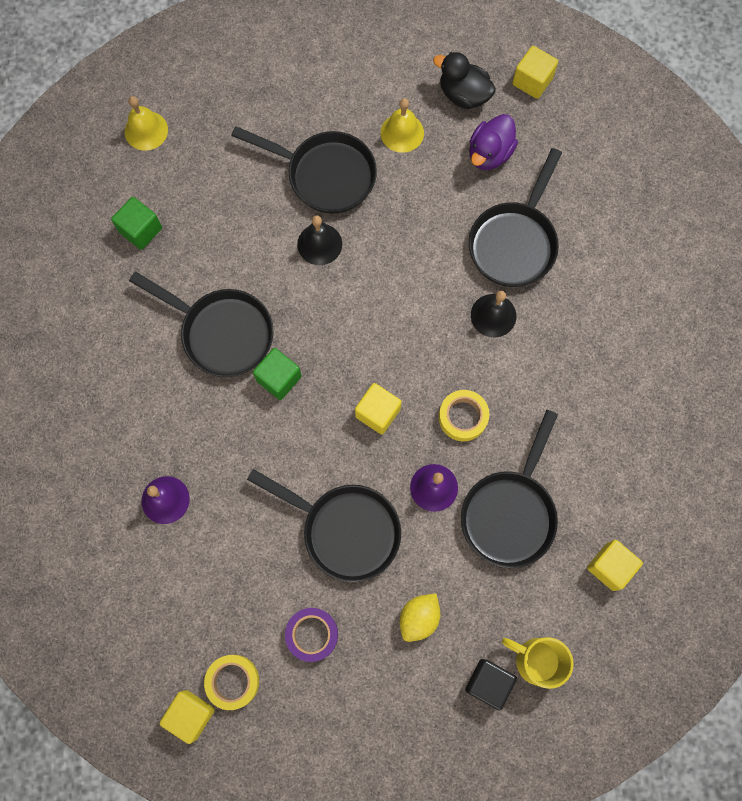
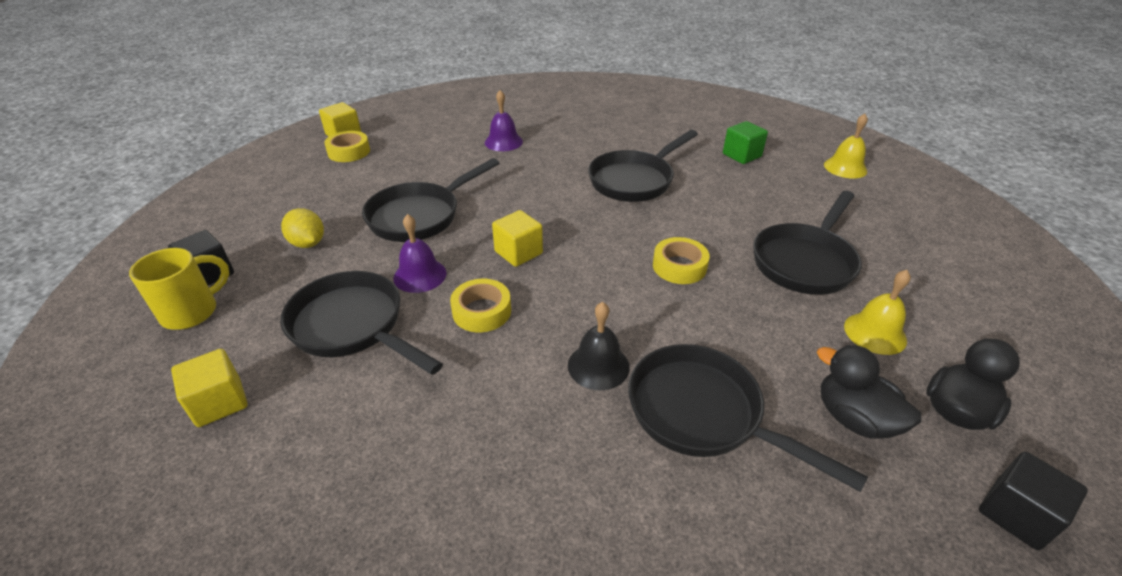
camera: 105 degrees right, 35 degrees down
green cube [253,348,302,400] -> none
purple tape [285,608,338,662] -> none
black bell [297,215,342,265] -> none
purple duck [469,114,518,170] -> black duck [817,345,921,439]
yellow cube [512,46,558,99] -> black cube [979,452,1088,550]
none -> yellow tape [653,237,710,284]

